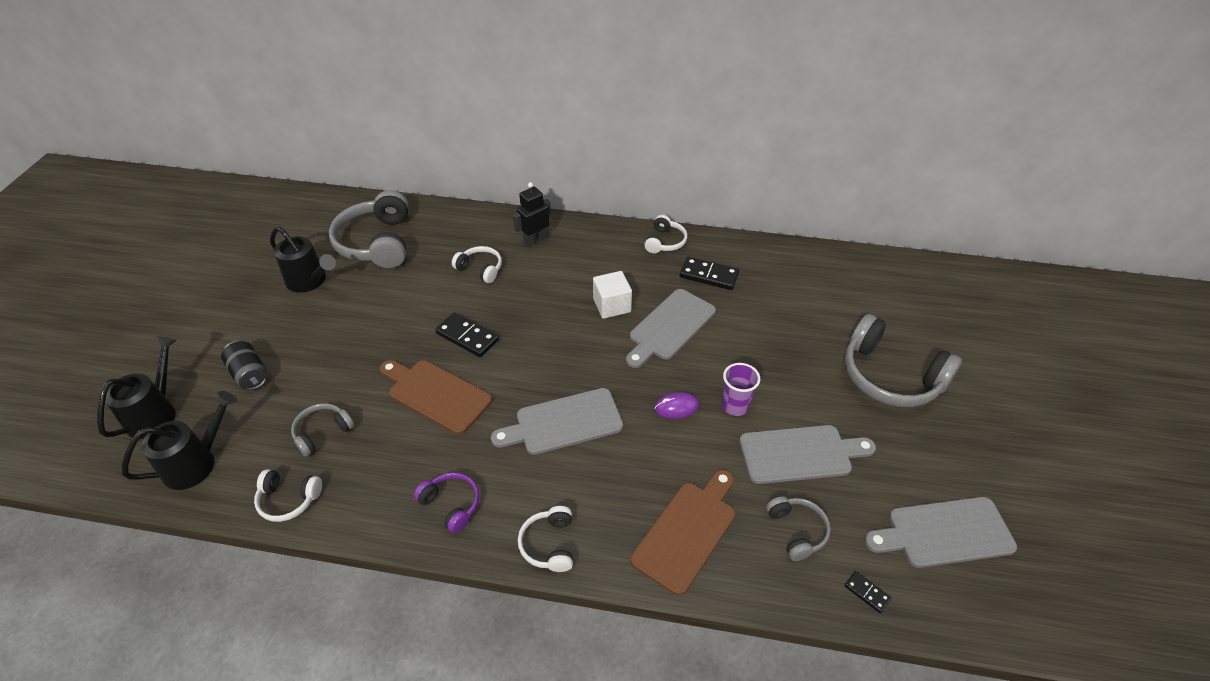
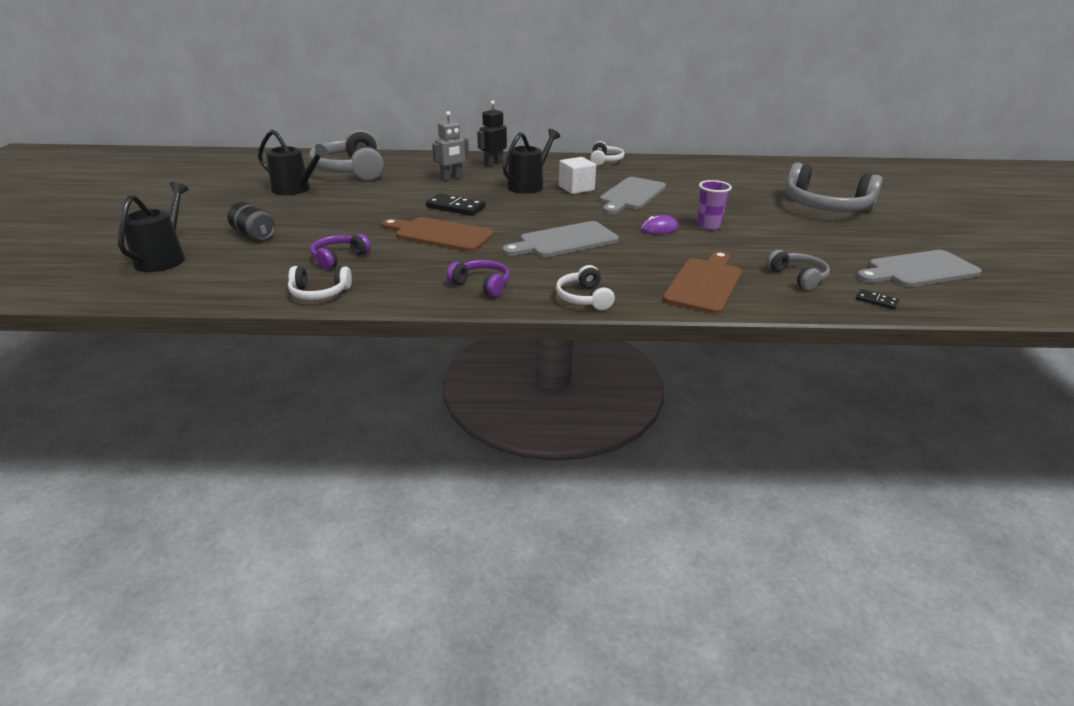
camera: 10 degrees left, 15 degrees down
black watering can [122,391,237,490] -> black watering can moved to [503,129,560,194]
grey headphones [291,403,354,457] -> purple headphones [311,234,371,270]
white headphones [452,246,502,283] -> grey robot [432,111,469,181]
black domino [680,257,739,290] -> none
grey cutting board [739,425,876,484] -> none

